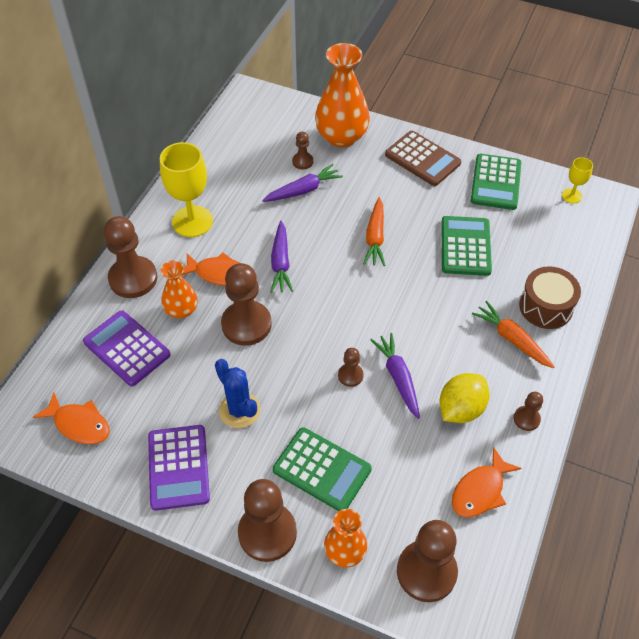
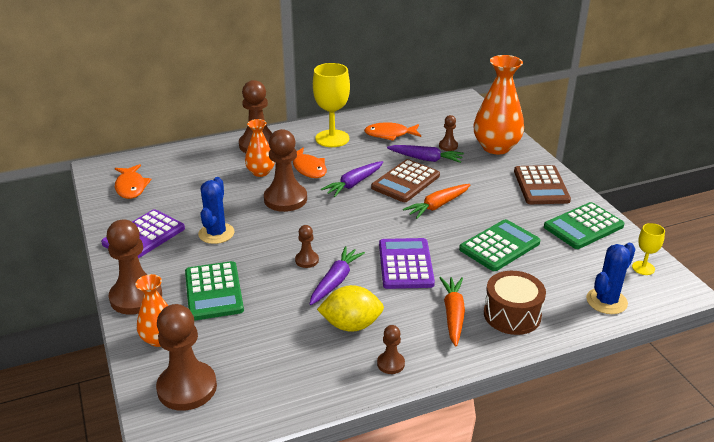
camera: 45 degrees right, 20 degrees down
purple calculator [83,310,171,386] -> purple calculator moved to [379,238,435,289]
orange fish [452,447,522,518] -> orange fish moved to [364,122,421,141]
none -> brown calculator [371,159,440,202]
none -> blue cactus [586,243,635,314]

